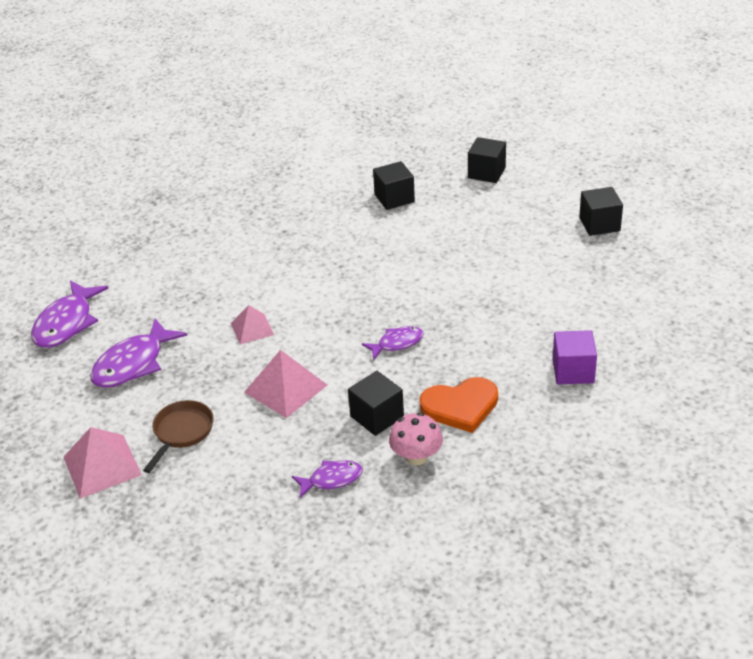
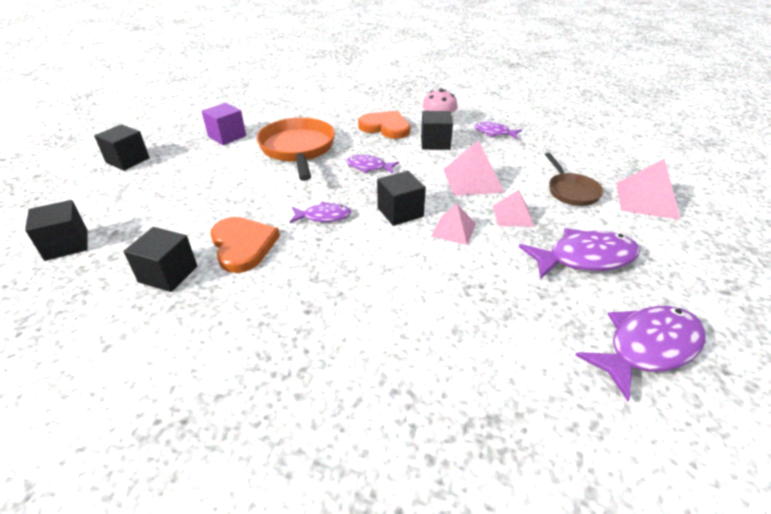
camera: 140 degrees left, 0 degrees up
brown pan [143,400,214,473] -> brown pan turned 75 degrees counterclockwise [545,153,604,206]
purple cube [553,330,597,384] -> purple cube moved to [201,103,246,145]
none -> orange heart [210,217,280,273]
none -> orange pan [256,118,335,181]
none -> purple fish [290,202,351,223]
none -> black cube [377,171,426,226]
none -> pink pyramid [493,190,535,227]

